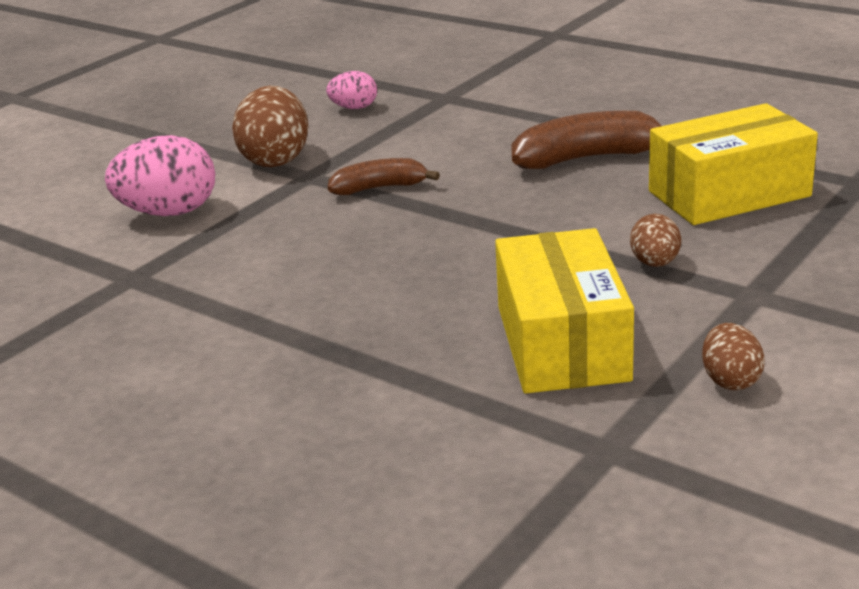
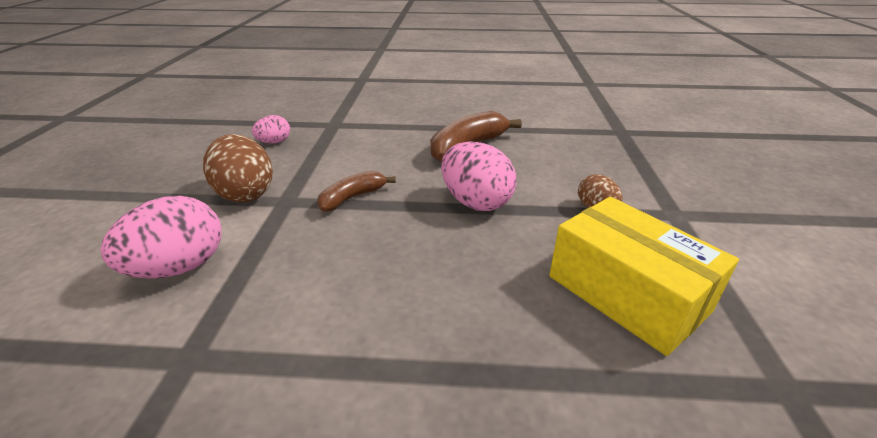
camera: 35 degrees left, 5 degrees up
yellow box [649,103,818,225] -> none
brown egg [702,323,765,390] -> none
none -> pink egg [441,141,516,211]

